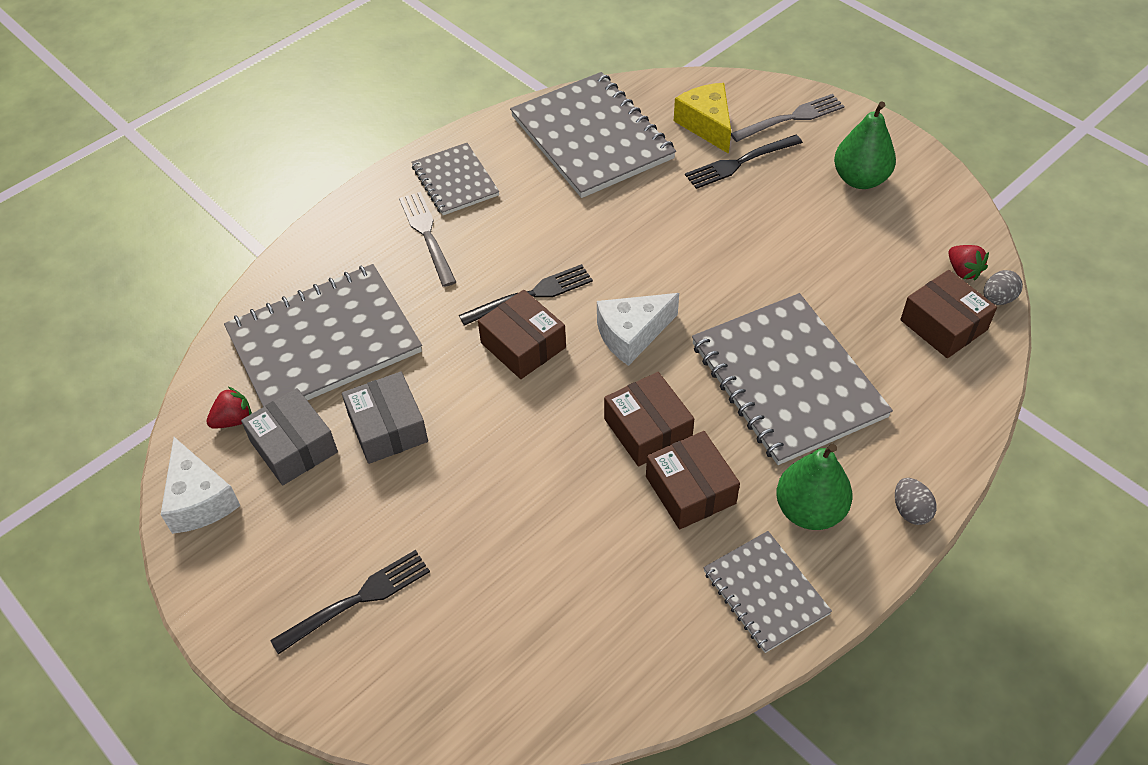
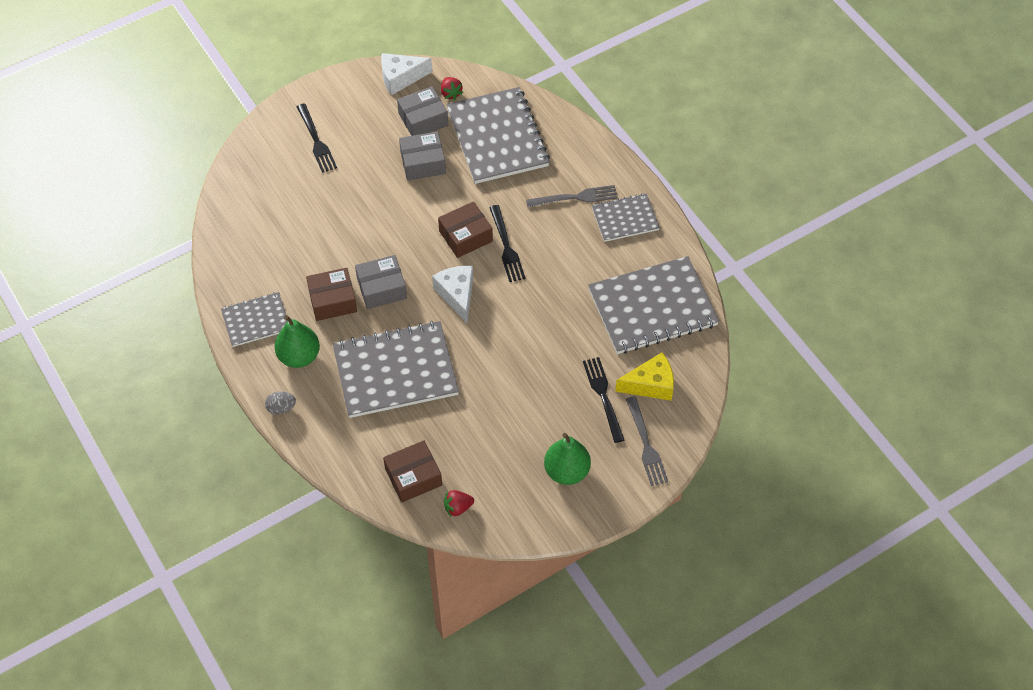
camera: 100 degrees right, 5 degrees up
brown box [604,372,694,467] -> grey box [355,255,407,309]
grey egg [983,270,1023,305] -> none

